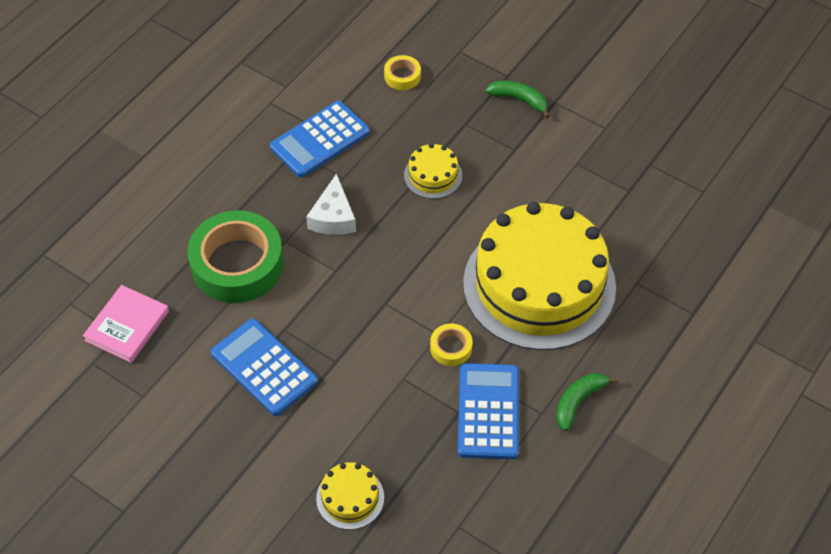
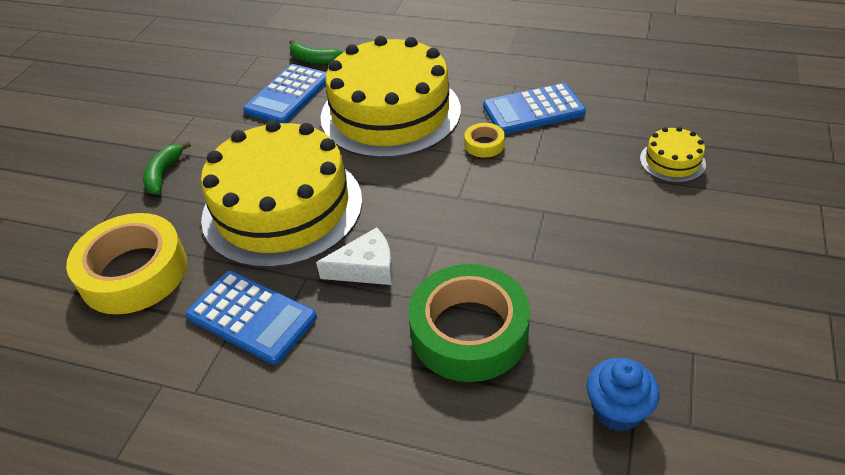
camera: 105 degrees left, 10 degrees down
pink book [83,285,169,363] -> blue cupcake [586,358,659,432]
blue calculator [211,319,318,416] -> blue calculator moved to [243,64,327,123]
yellow tape [384,55,421,90] -> yellow tape [66,213,187,314], size x2.29
yellow cake [404,143,462,199] -> yellow cake [201,120,362,268], size x2.47
green banana [556,373,618,431] -> green banana moved to [289,40,343,64]

